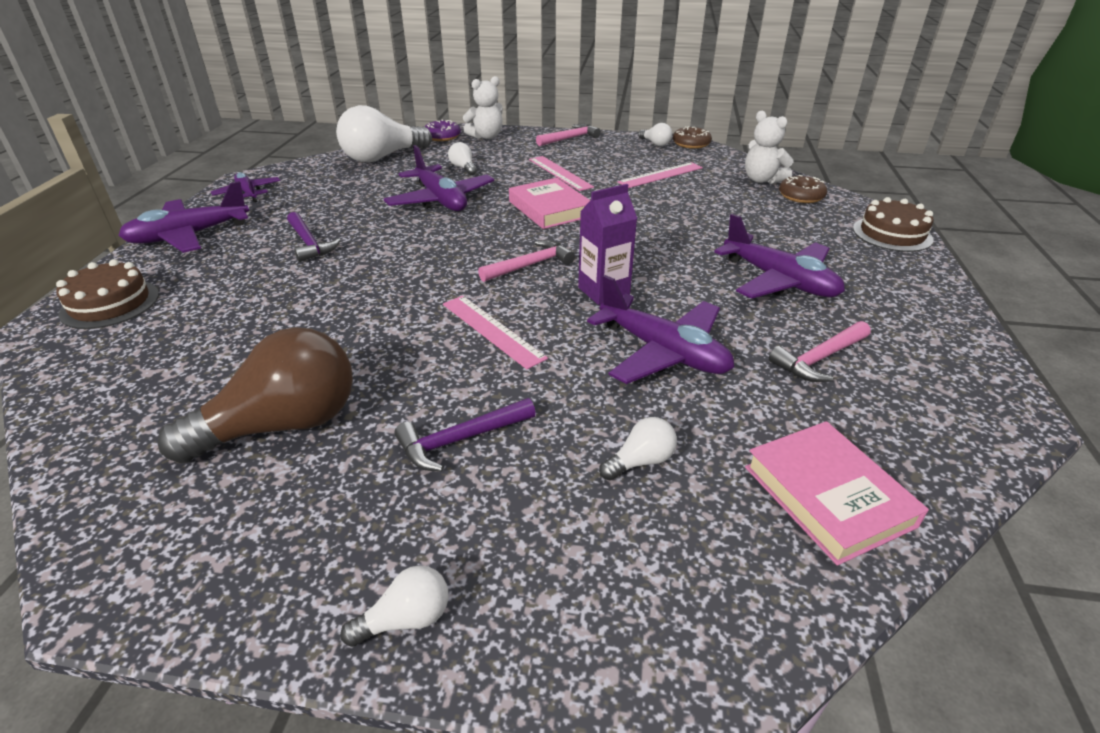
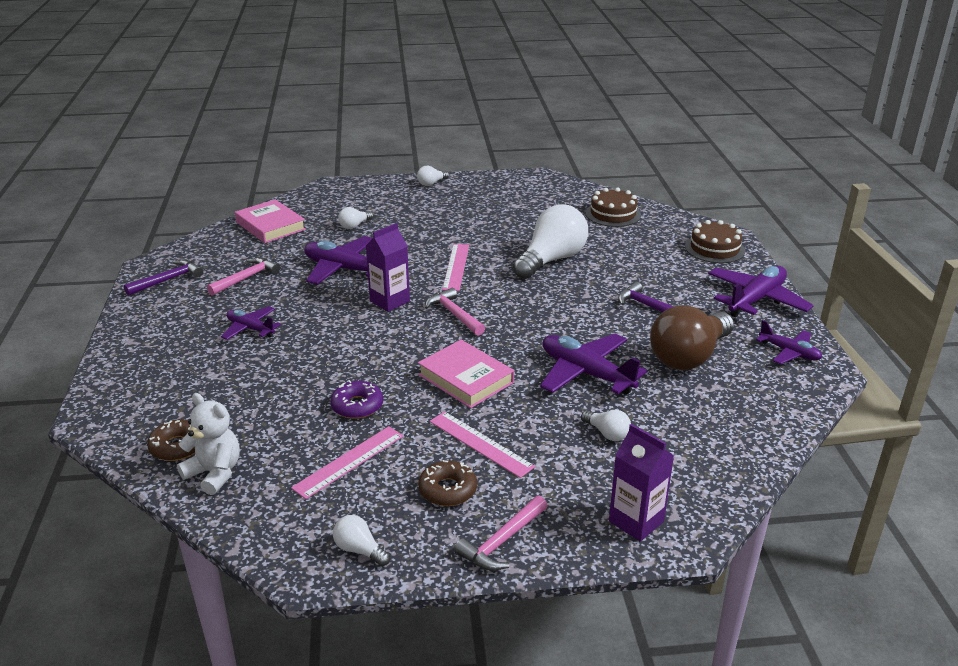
camera: 165 degrees right, 5 degrees down
brown light bulb [158,327,353,464] -> brown light bulb moved to [650,305,734,370]
white light bulb [336,105,432,162] -> white light bulb moved to [513,204,588,279]
purple hammer [394,398,536,472] -> purple hammer moved to [124,259,203,296]
purple donut [424,119,461,141] -> purple donut moved to [330,380,383,419]
pink ruler [443,296,548,369] -> pink ruler turned 60 degrees clockwise [442,244,469,291]
white teddy bear [463,76,503,139] -> purple carton [609,424,674,541]
pink hammer [478,240,575,282] -> pink hammer turned 105 degrees clockwise [425,288,485,336]
brown donut [673,126,712,149] -> brown donut moved to [418,460,477,506]
purple plane [714,214,845,299] -> purple plane [221,306,281,340], size x0.59
brown cake [853,197,934,252] -> brown cake moved to [586,187,641,227]

